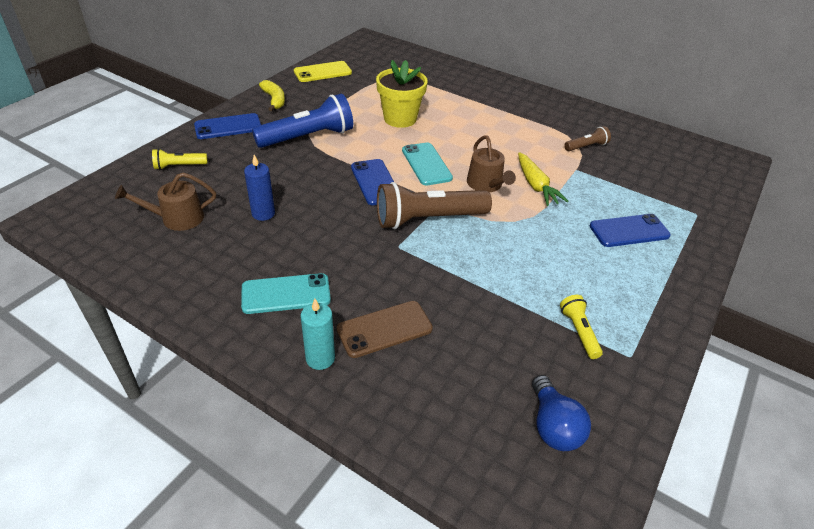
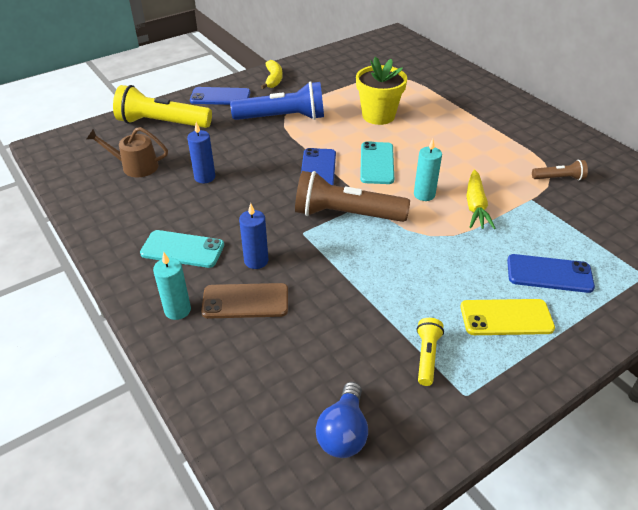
camera: 25 degrees right, 0 degrees up
yellow flashlight [152,149,208,170] -> yellow flashlight [113,85,212,128], size x2.04
yellow phone [294,61,352,82] -> yellow phone moved to [460,299,555,335]
brown watering can [467,135,516,192] -> turquoise candle [414,139,442,201]
none -> blue candle [239,203,268,269]

